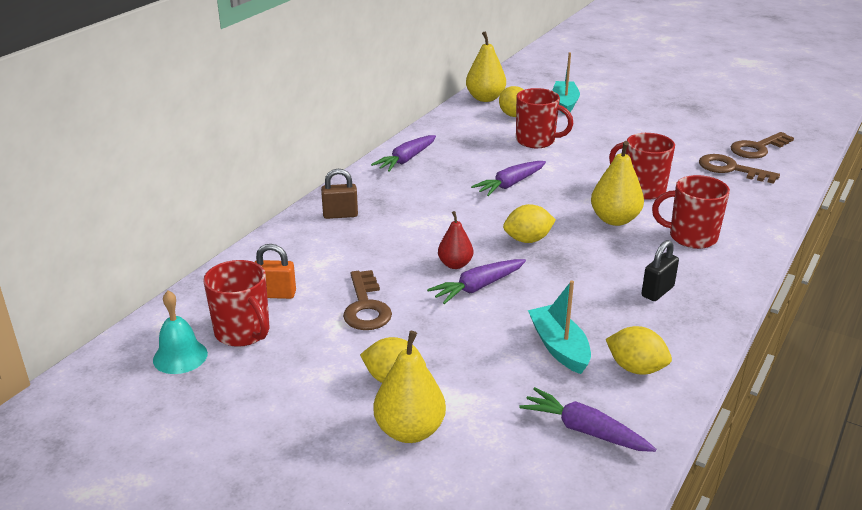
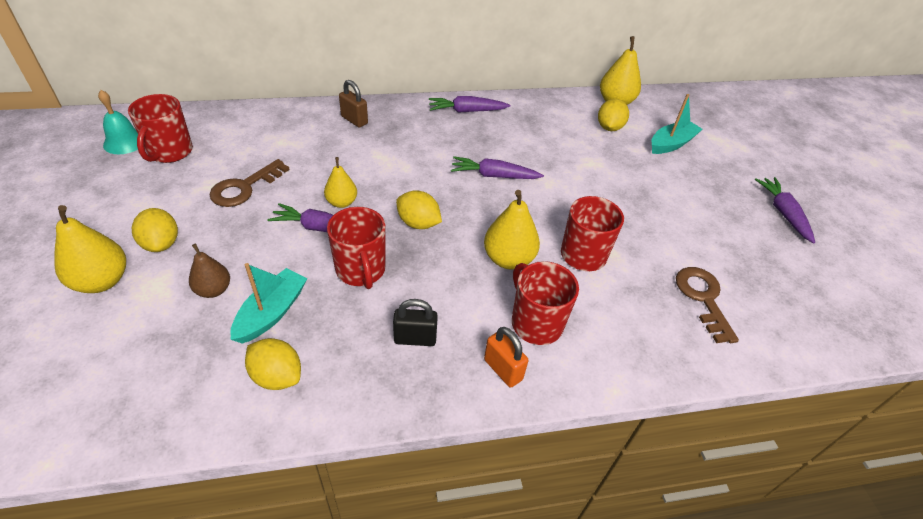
camera: 45 degrees right, 15 degrees up
orange padlock [255,244,296,299] -> orange padlock moved to [484,327,528,388]
red pear [438,211,473,269] -> yellow pear [324,157,357,208]
red mug [516,88,573,148] -> red mug moved to [327,207,385,289]
purple carrot [519,387,656,452] -> purple carrot moved to [755,177,815,243]
yellow lemon [606,326,672,375] -> yellow lemon turned 45 degrees counterclockwise [245,338,301,390]
brown key [731,132,794,159] -> none
none -> brown pear [189,244,230,298]

